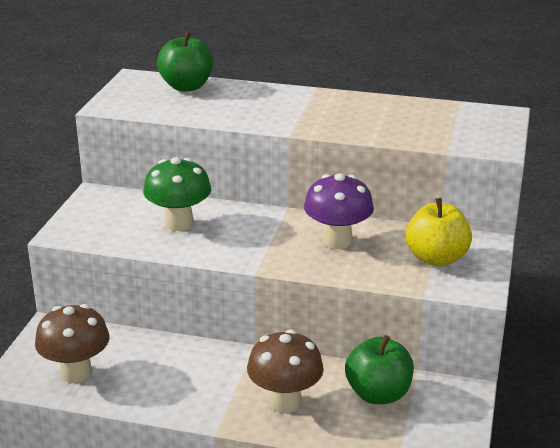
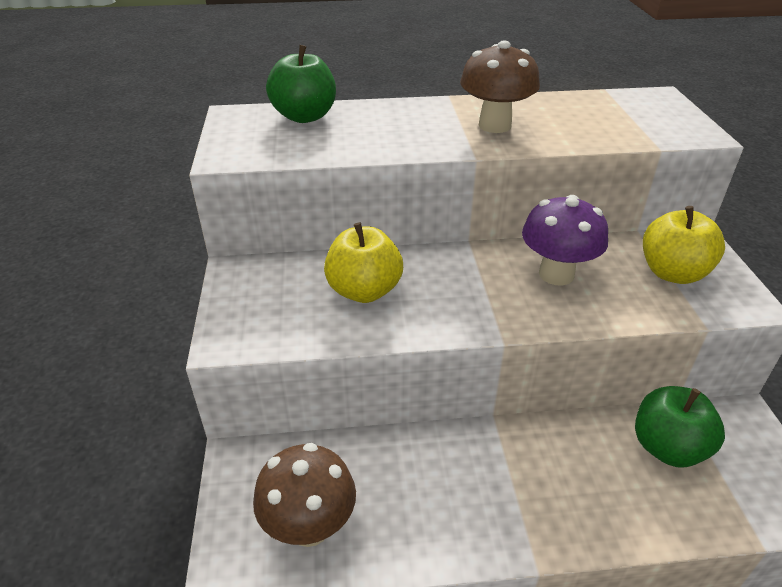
camera: 20 degrees left, 10 degrees up
green mushroom [143,157,211,231] -> yellow apple [324,222,403,303]
brown mushroom [247,329,324,413] -> brown mushroom moved to [460,40,540,133]

